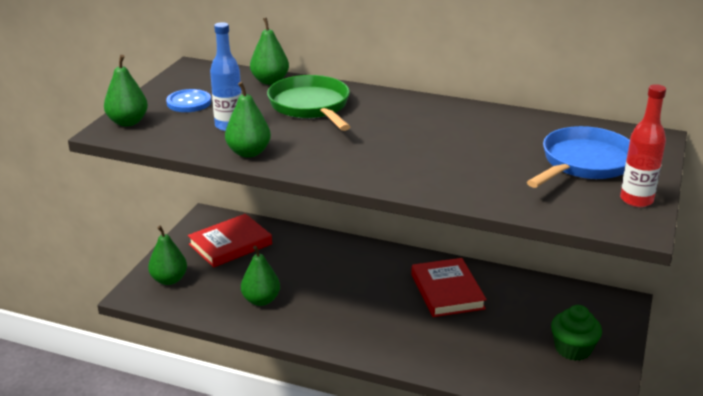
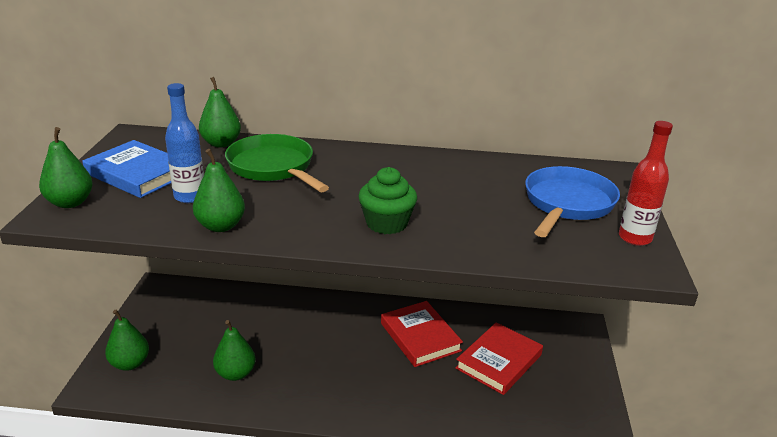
camera: 15 degrees left, 0 degrees up
blue button [166,89,211,112] -> blue book [82,140,171,198]
red book [188,214,272,267] -> red book moved to [455,322,543,395]
green cupcake [551,305,602,361] -> green cupcake moved to [358,167,417,234]

